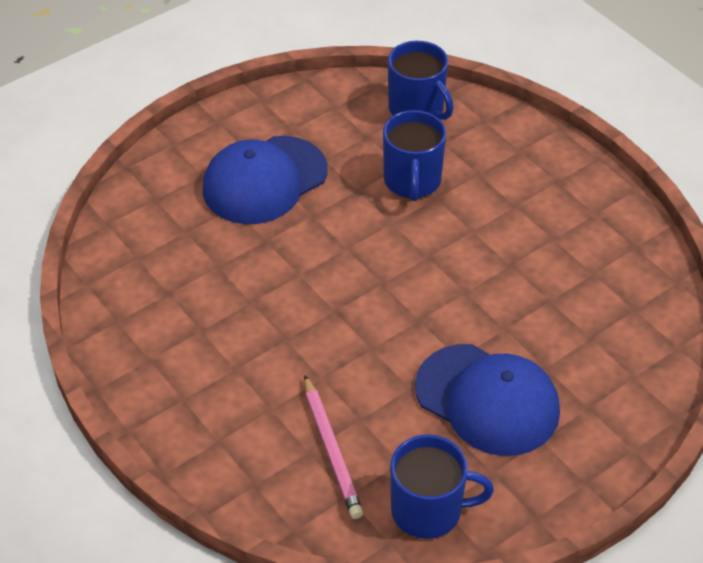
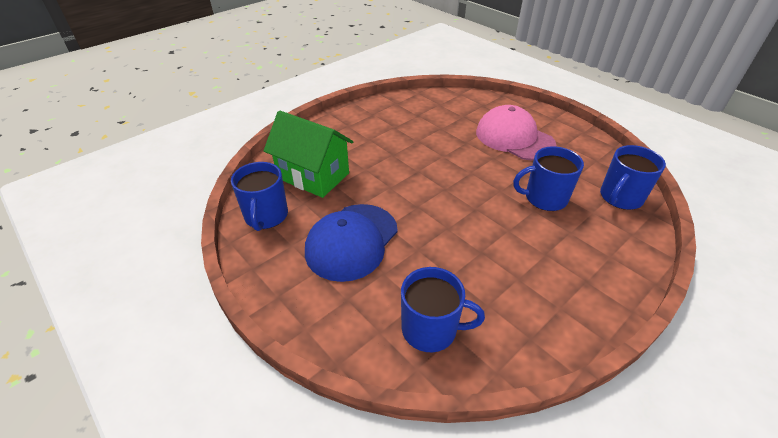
camera: 85 degrees right, 5 degrees down
blue cap [203,136,327,224] -> pink cap [476,105,556,160]
pink pencil [304,375,363,519] -> green house [264,110,353,198]
none -> blue mug [401,267,485,352]

